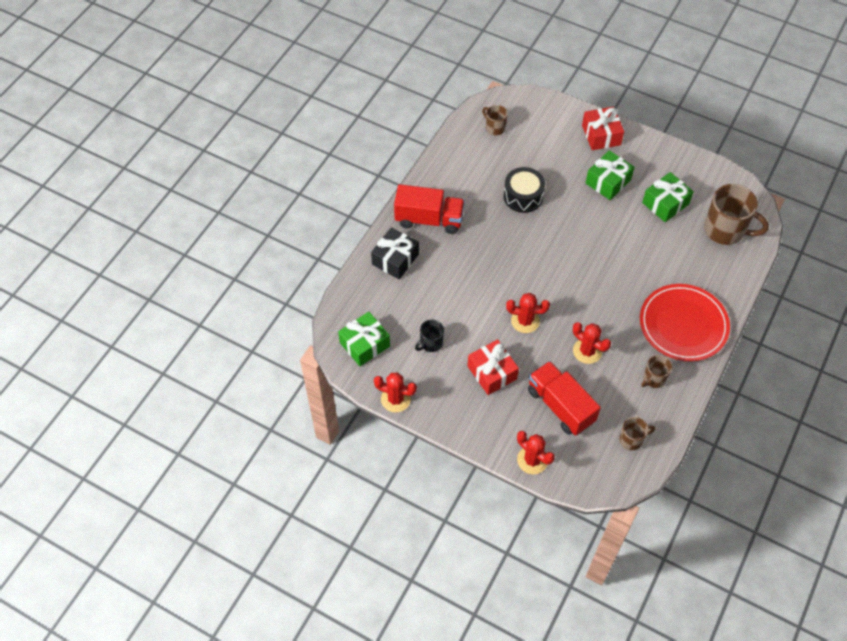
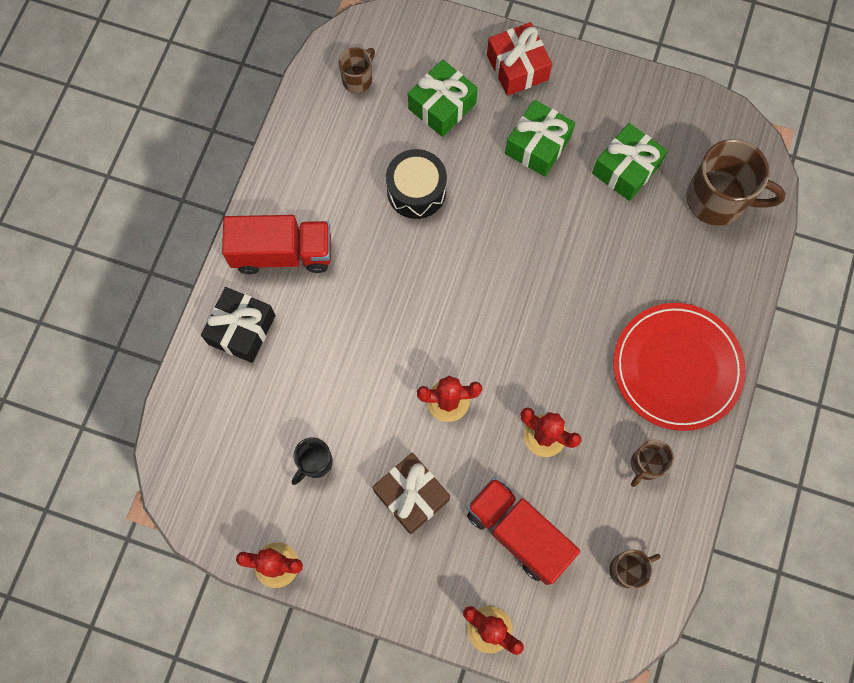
camera: 10 degrees left, 15 degrees up
green gift [338,312,390,366] -> green gift moved to [408,59,478,137]
red gift [468,339,519,395] -> brown gift [372,453,450,534]
brown mug [482,105,508,135] -> brown mug turned 90 degrees clockwise [338,48,375,93]

